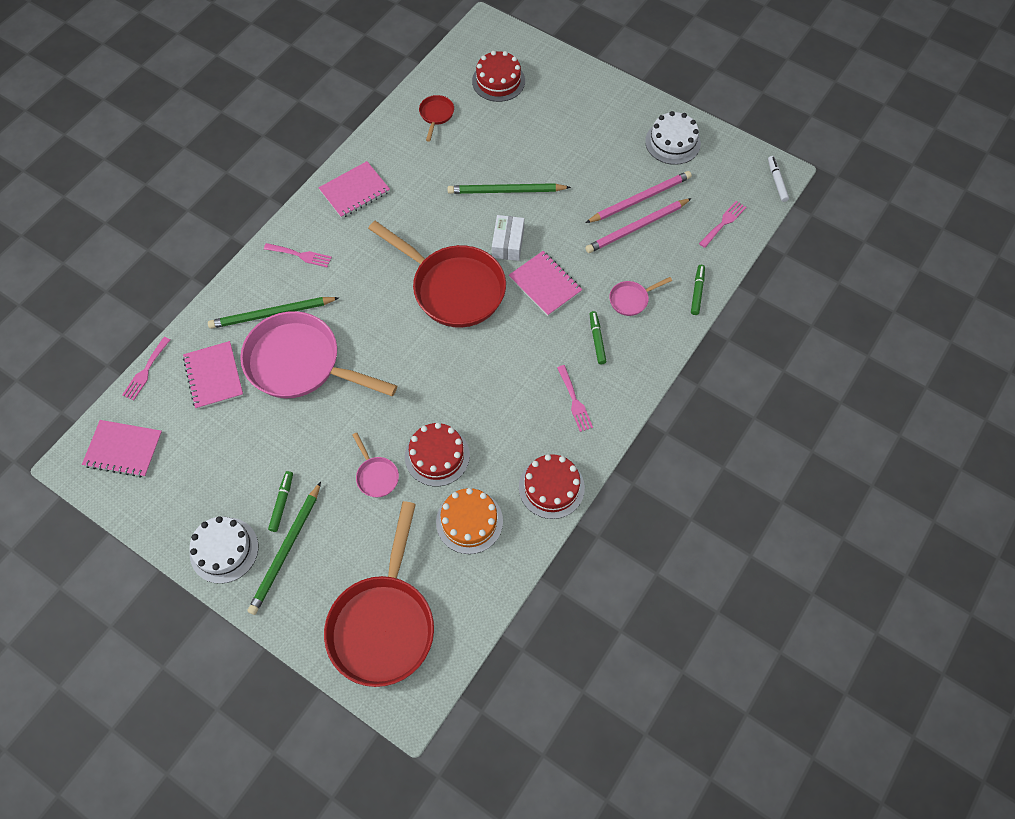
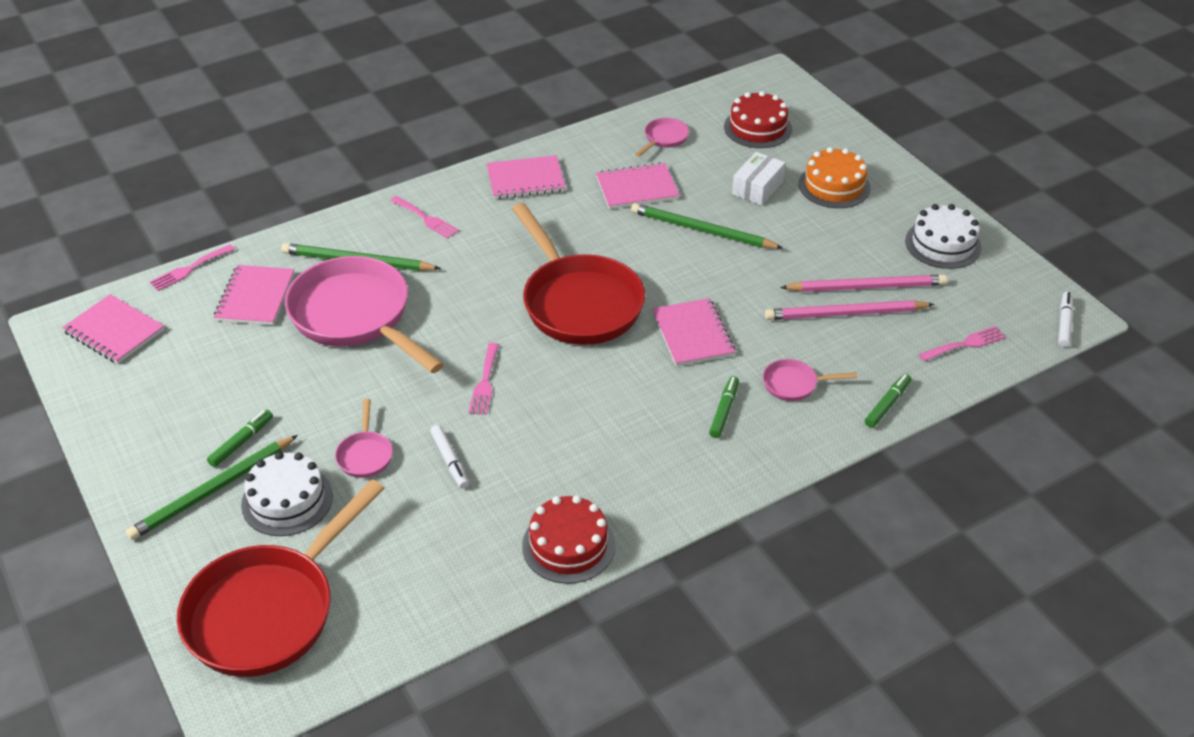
camera: 25 degrees right, 20 degrees down
white cake [190,516,258,584] -> white cake moved to [241,452,333,536]
red cake [405,423,470,486] -> white marker [430,425,469,489]
red pan [419,95,454,142] -> pink pan [635,118,689,157]
orange cake [436,488,503,554] -> orange cake moved to [799,147,870,208]
white box [492,215,524,261] -> white box moved to [732,152,785,206]
pink fork [557,365,593,432] -> pink fork moved to [469,343,499,415]
none -> pink notebook [596,162,680,209]

